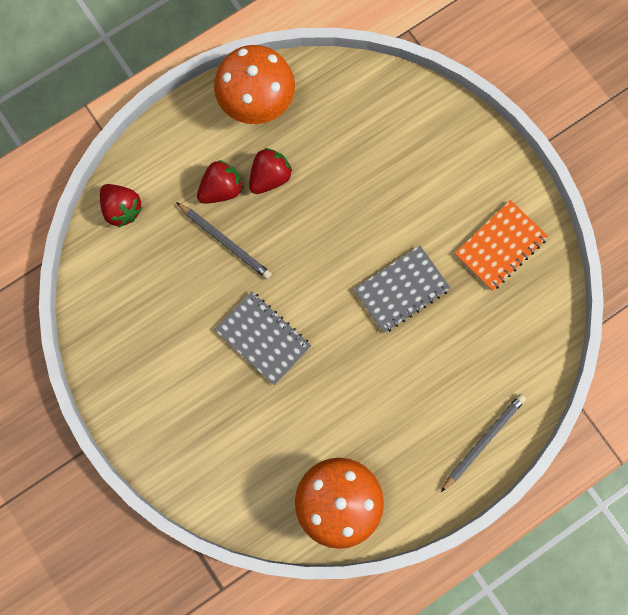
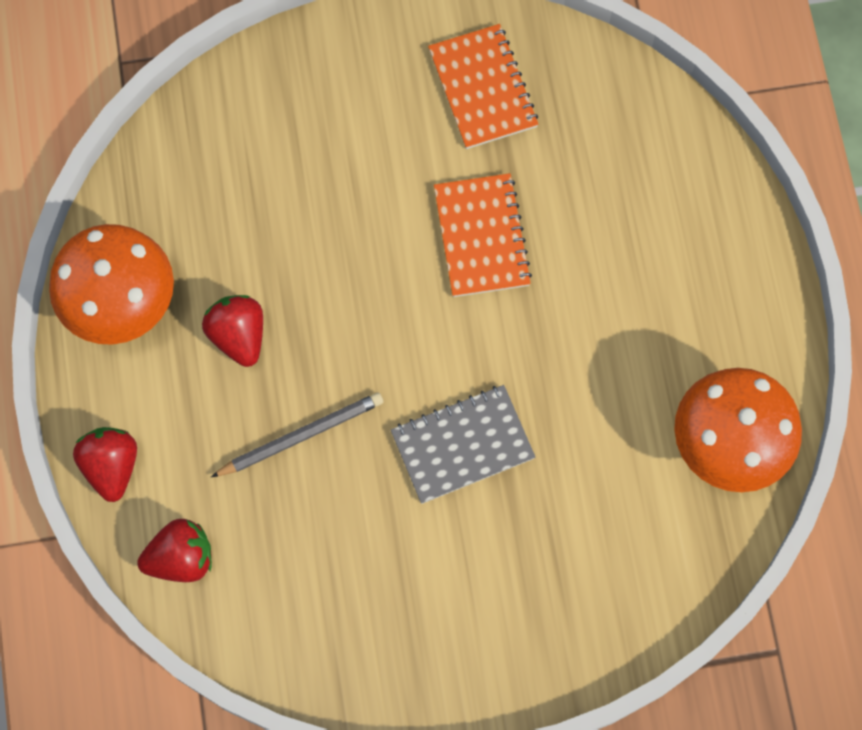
camera: 65 degrees left, 5 degrees down
red strawberry [197,160,243,204] -> red strawberry moved to [73,427,137,502]
grey notebook [354,246,451,333] -> orange notebook [434,173,532,297]
grey pencil [441,394,526,492] -> none

